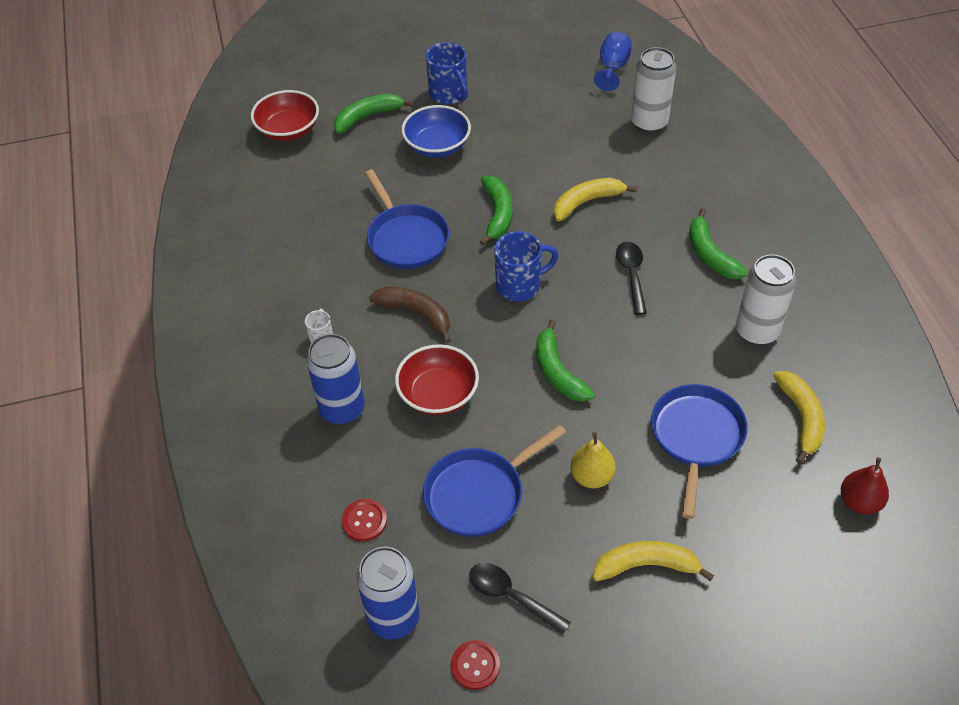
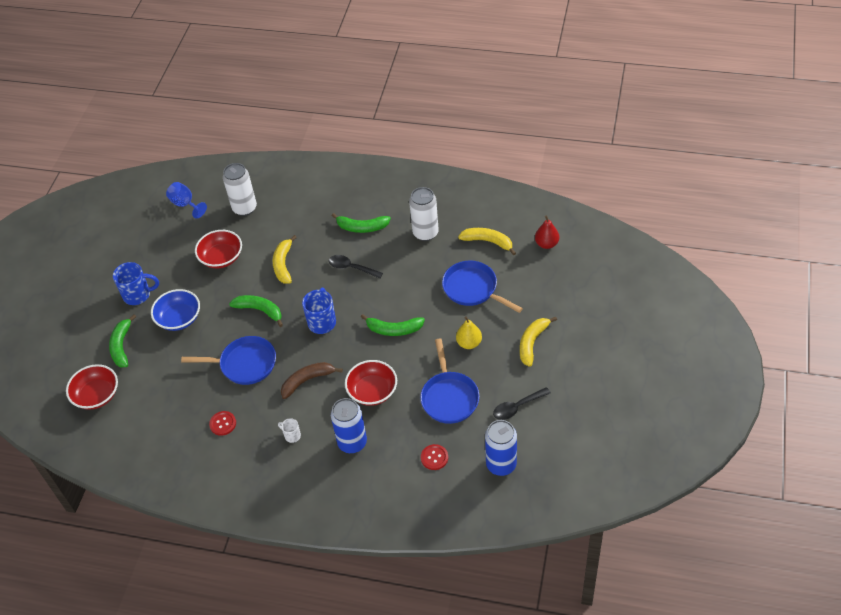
camera: 60 degrees left, 0 degrees up
red button [451,640,500,690] -> red button moved to [209,411,236,436]
none -> red bowl [195,230,242,268]

